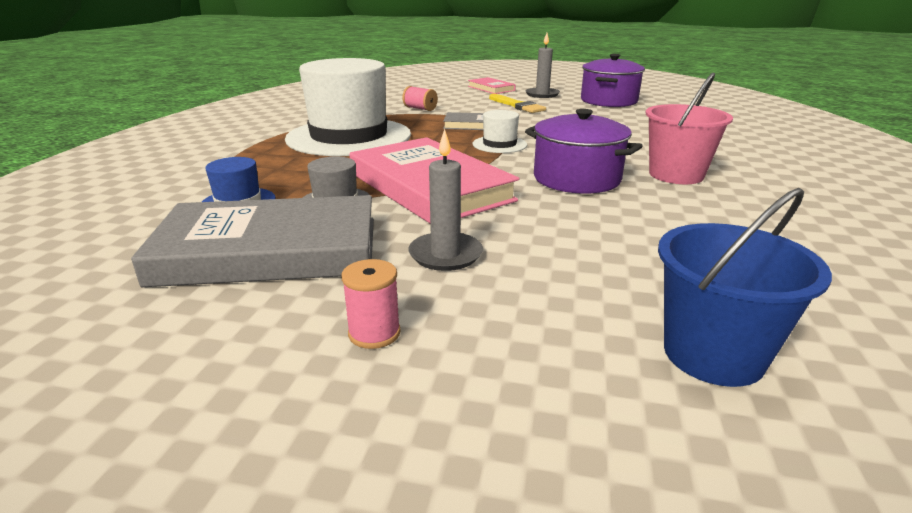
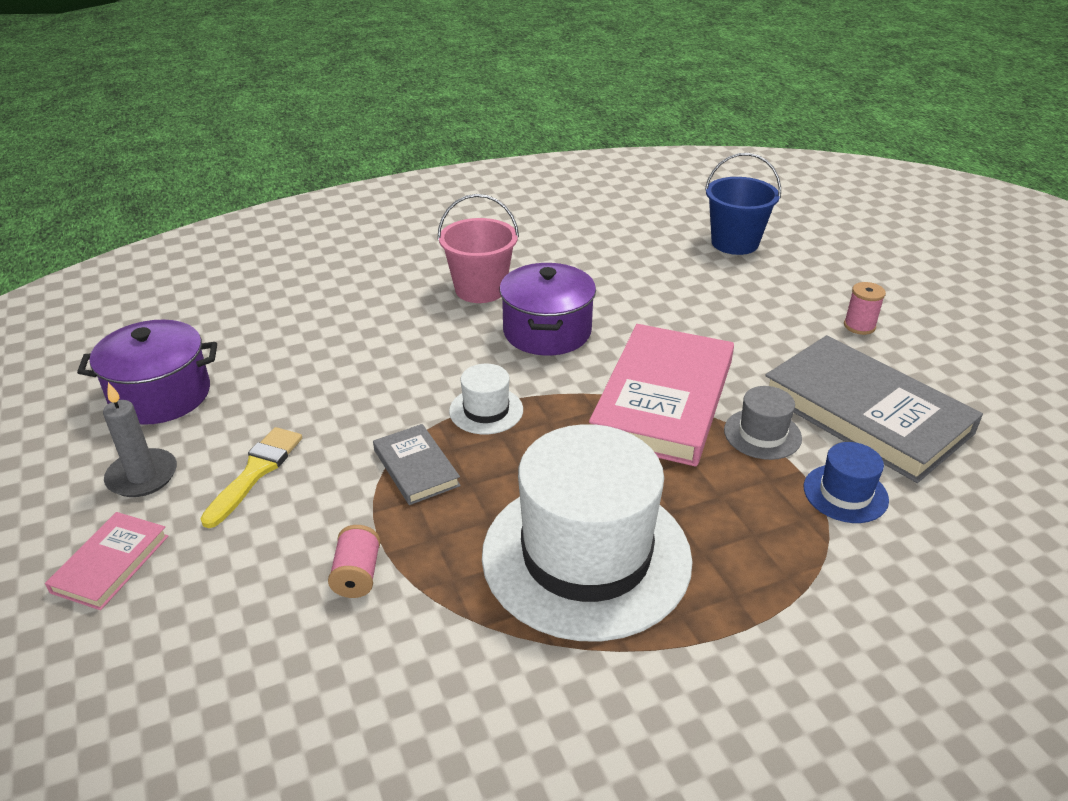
camera: 125 degrees left, 10 degrees up
grey candle [409,129,483,271] -> none

